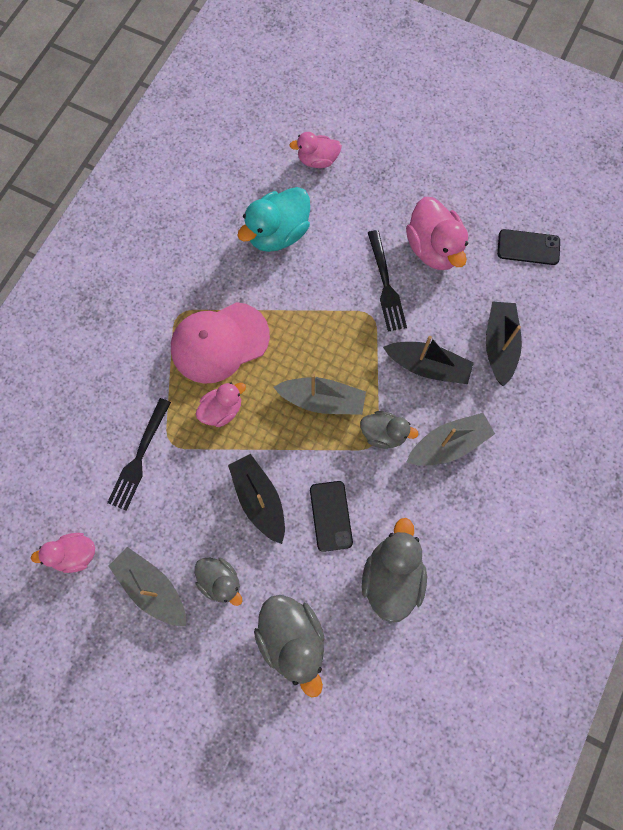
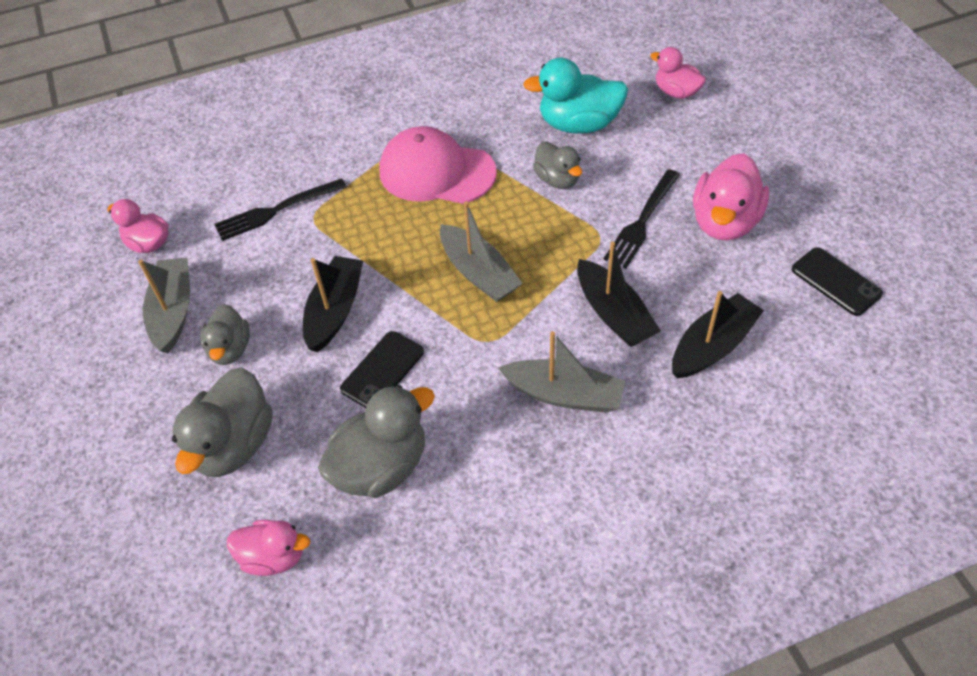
camera: 45 degrees right, 20 degrees down
pink duck [196,383,246,427] -> pink duck moved to [227,520,310,576]
grey duck [360,411,419,449] -> grey duck moved to [533,142,582,189]

